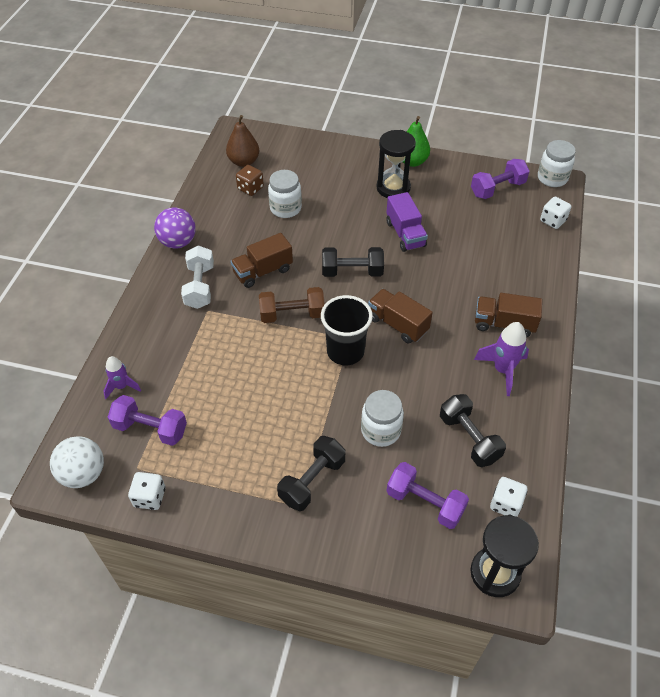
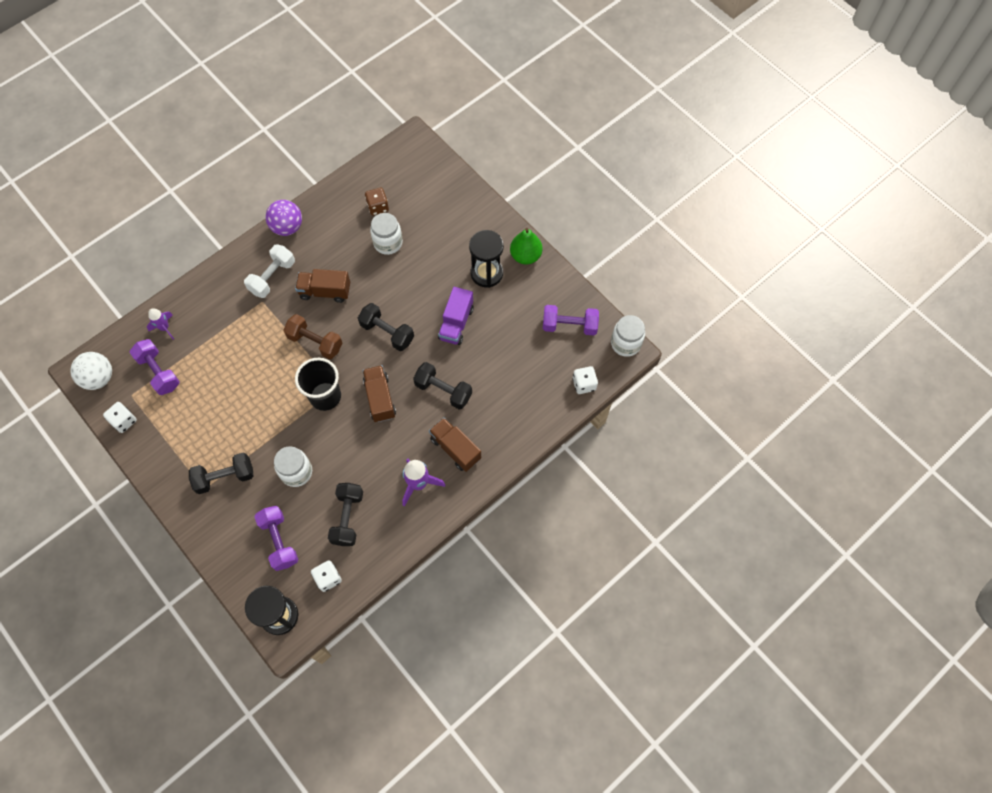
camera: 35 degrees right, 15 degrees up
brown pear [226,115,259,167] -> none
none -> black dumbbell [413,362,472,409]

